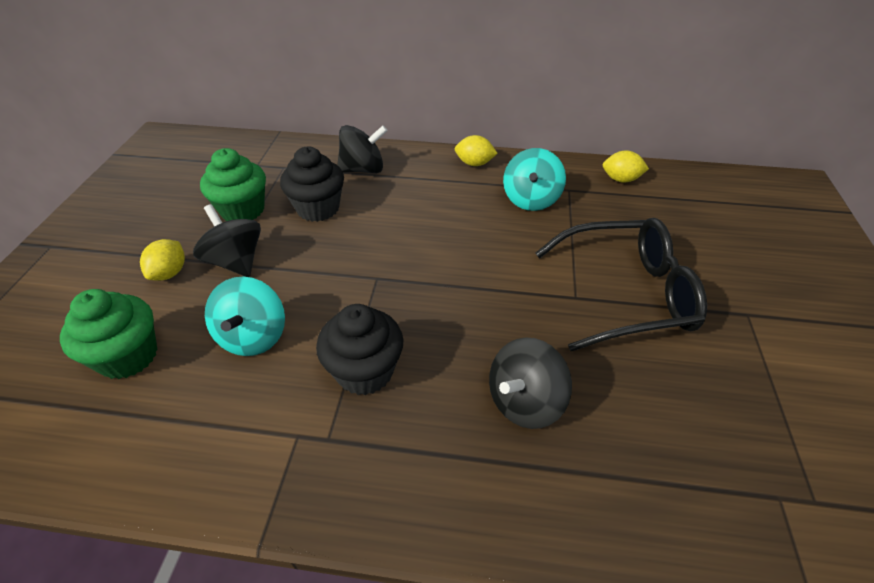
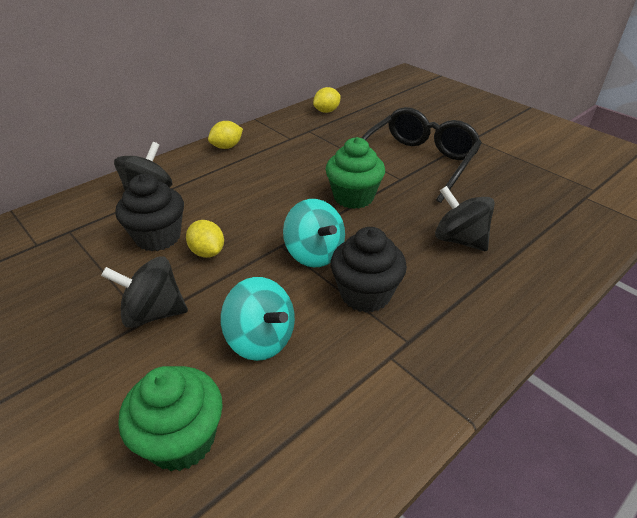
camera: 50 degrees left, 5 degrees down
yellow lemon [140,239,185,281] -> yellow lemon moved to [186,220,224,258]
green cupcake [200,148,266,221] -> green cupcake moved to [325,137,385,209]
black spinning top [489,337,572,429] -> black spinning top turned 135 degrees clockwise [435,186,495,251]
turquoise spinning top [503,148,566,211] -> turquoise spinning top moved to [283,199,345,267]

